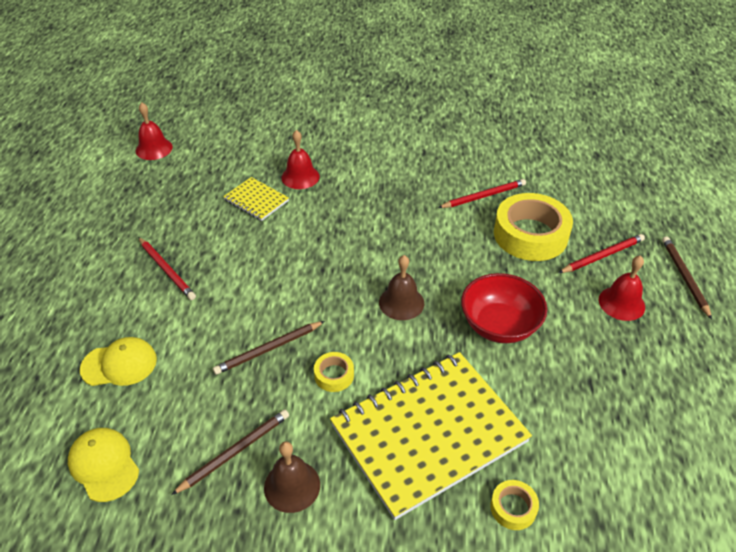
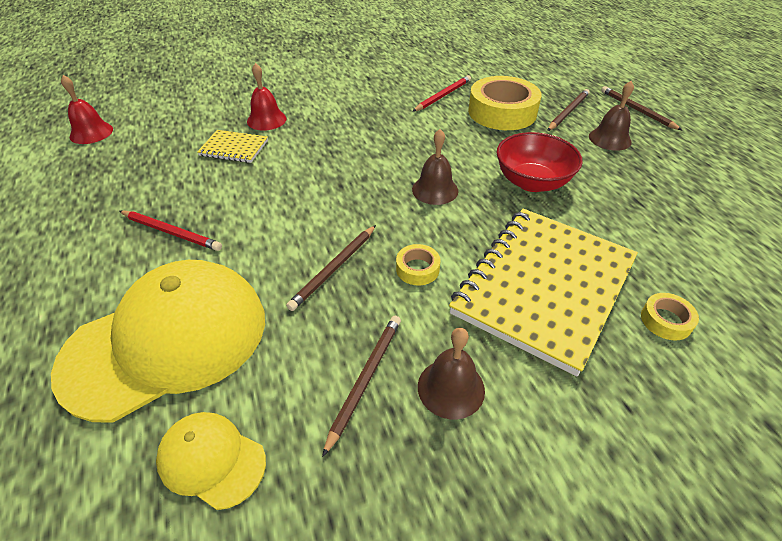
camera: 25 degrees left, 0 degrees up
yellow cap [80,337,157,386] -> yellow cap [51,260,265,423], size x2.14
red pencil [559,234,645,273] -> brown pencil [547,89,590,131]
red bell [599,255,645,321] -> brown bell [589,81,634,151]

